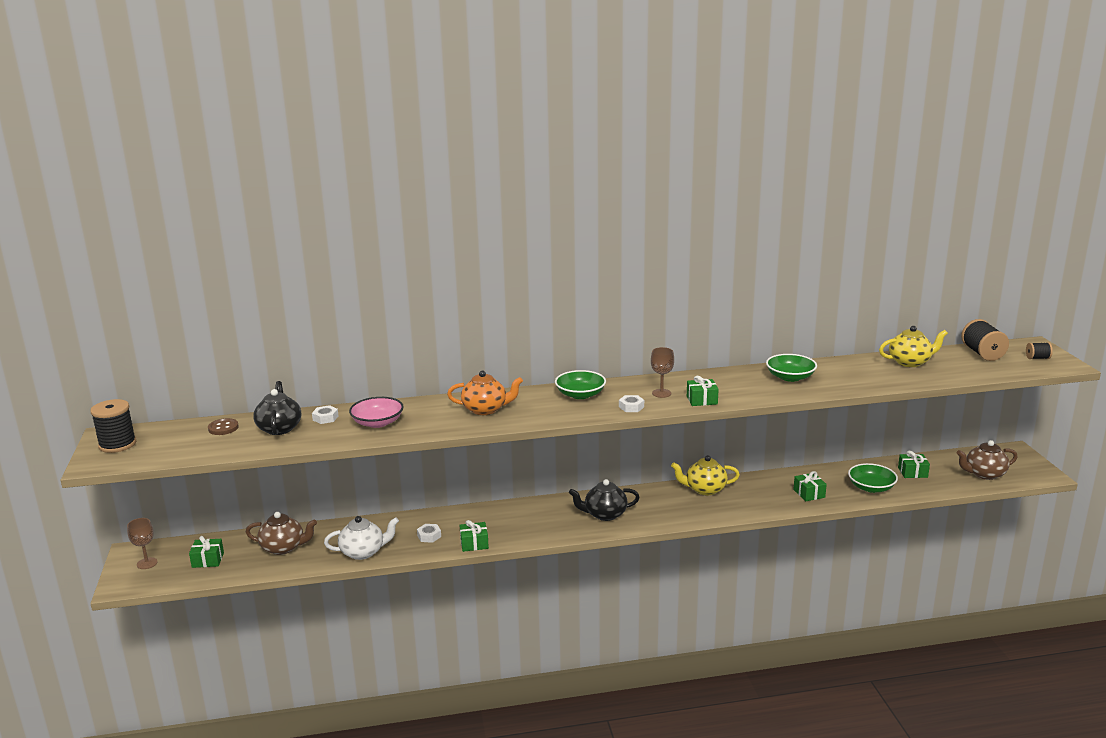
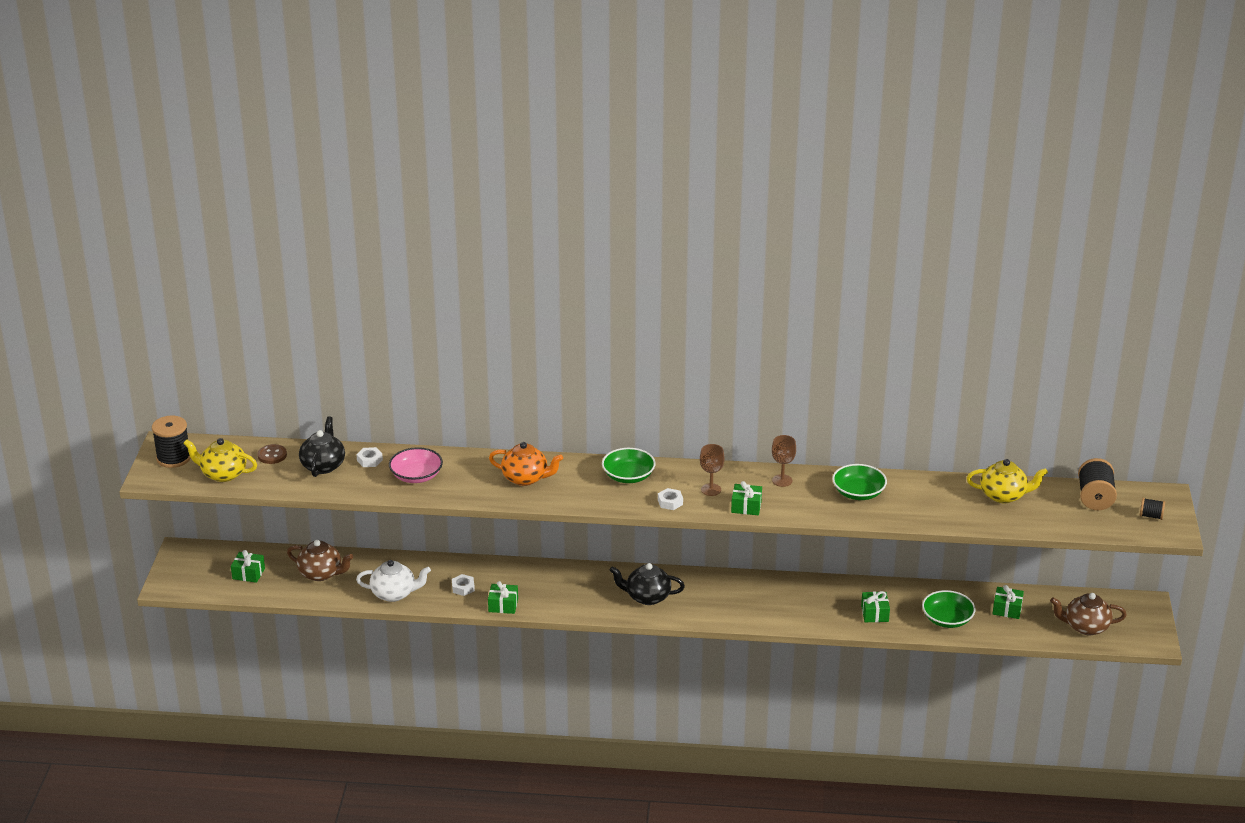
camera: 15 degrees right, 10 degrees up
brown goblet [127,518,158,569] -> brown goblet moved to [772,435,796,487]
yellow teapot [671,455,740,496] -> yellow teapot moved to [183,438,257,482]

